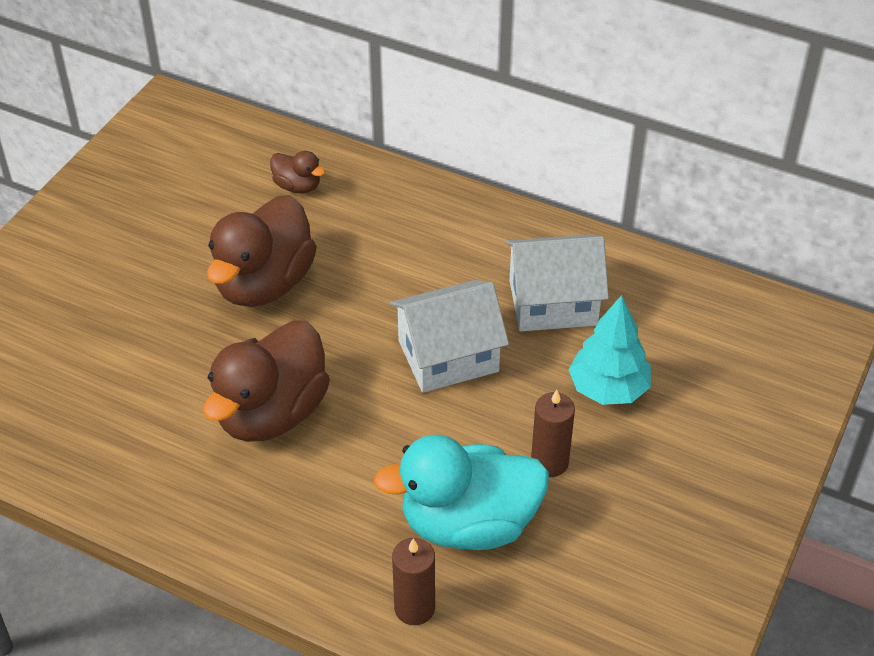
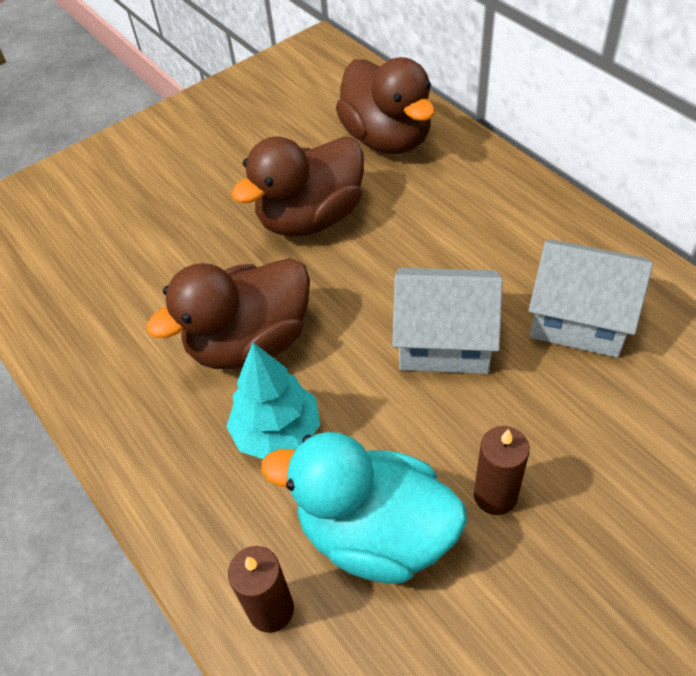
camera: 30 degrees right, 5 degrees up
brown duck [270,151,325,194] -> brown duck [336,57,435,154], size x2.15
turquoise tree [568,295,651,405] -> turquoise tree moved to [226,343,320,459]

